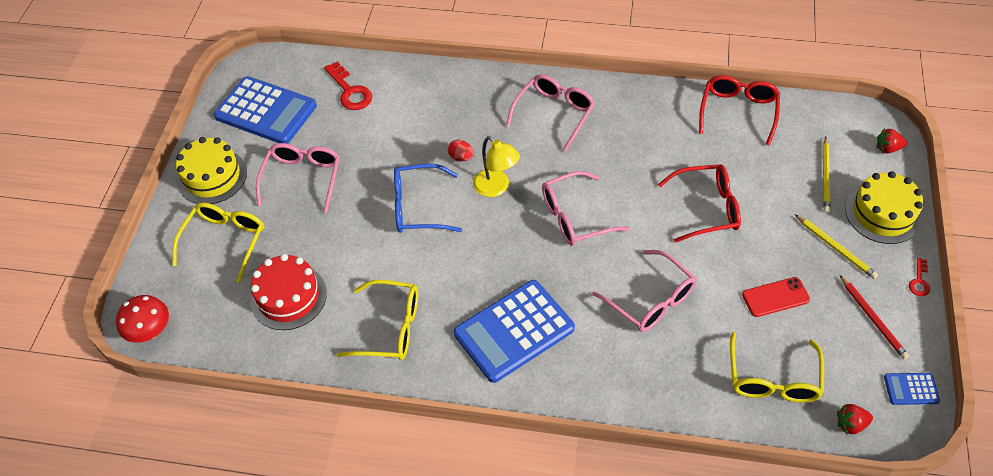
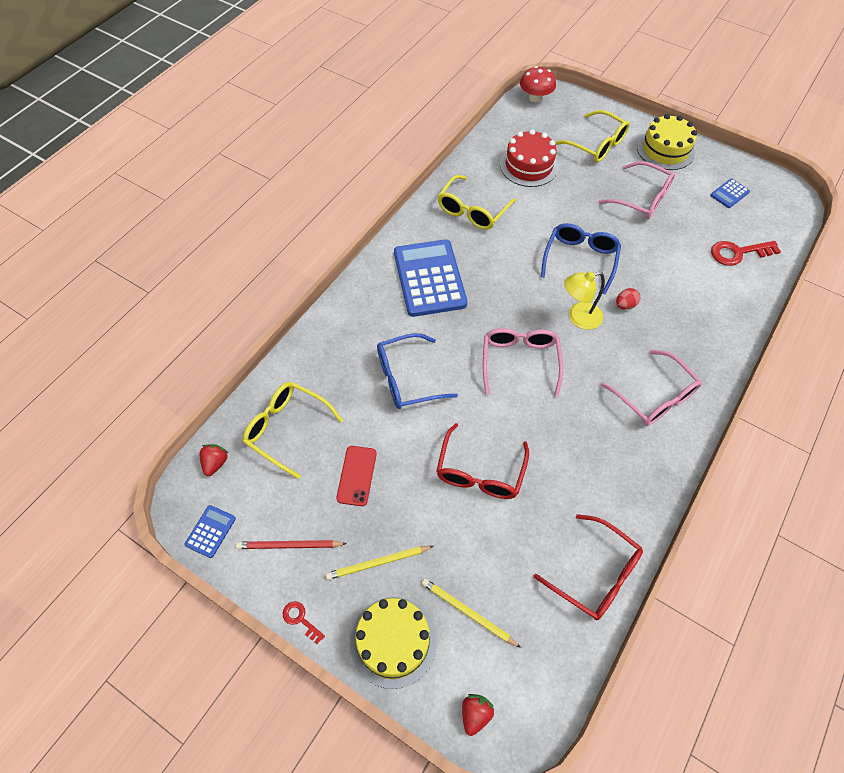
camera: 110 degrees right, 5 degrees up
blue calculator [214,76,317,144] -> blue calculator [710,179,750,208], size x0.44
pink glasses [592,250,697,332] -> blue glasses [377,333,458,409]

